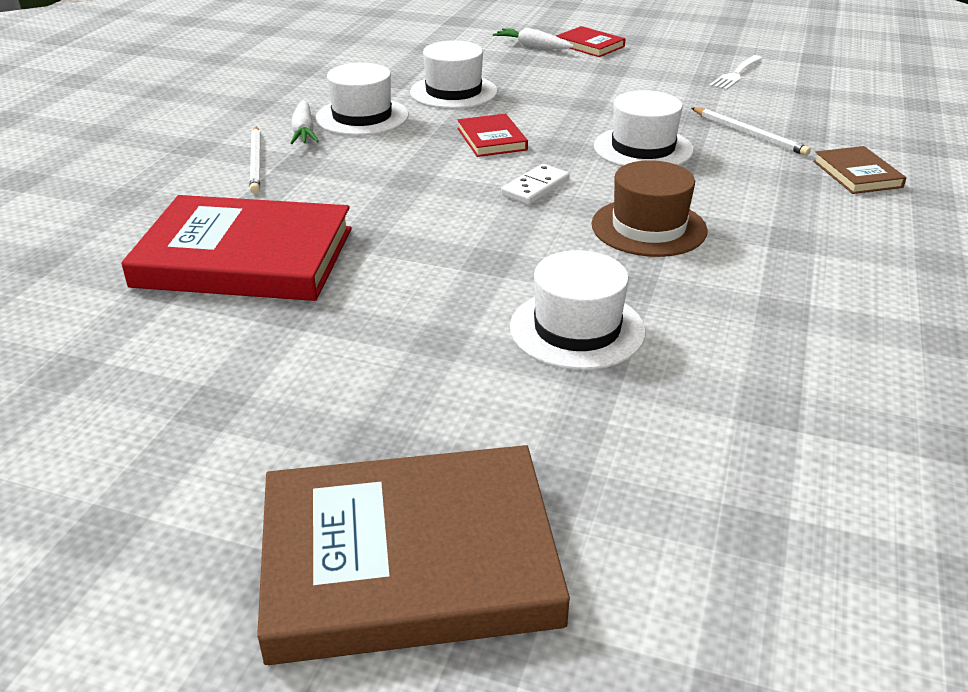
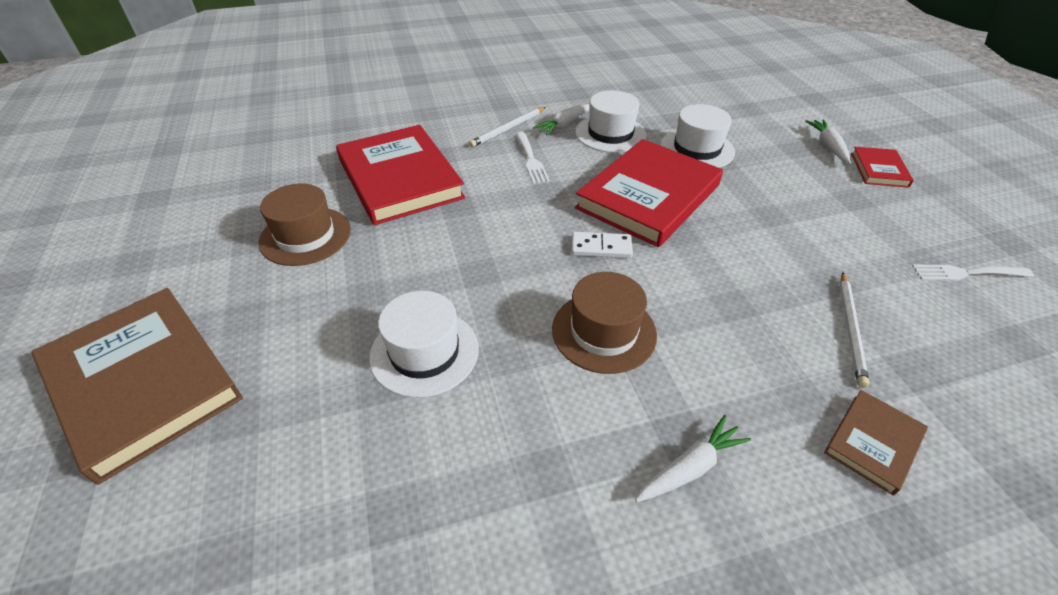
camera: 55 degrees right, 10 degrees up
red book [458,114,528,157] -> red book [575,139,723,247], size x2.14
white hat [594,90,693,166] -> none
none -> brown hat [258,183,351,266]
none -> white fork [516,132,550,184]
none -> white carrot [635,415,751,502]

